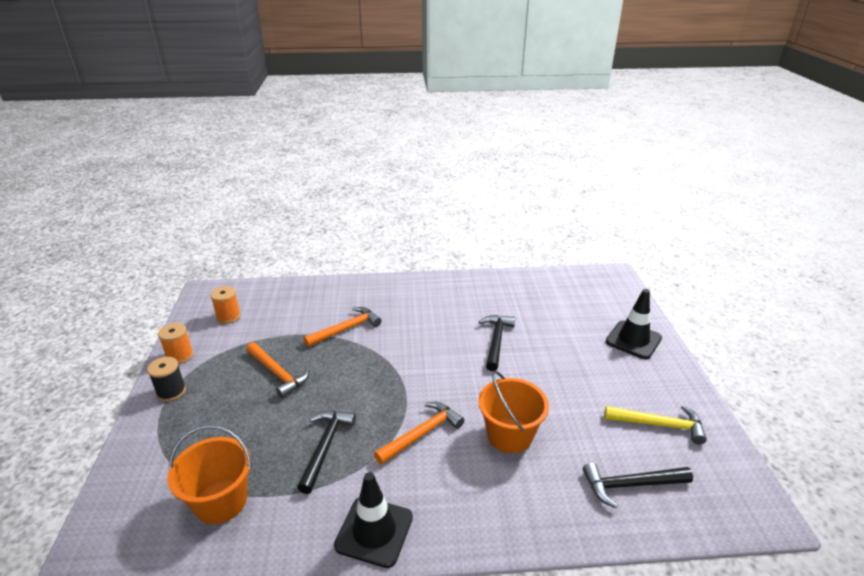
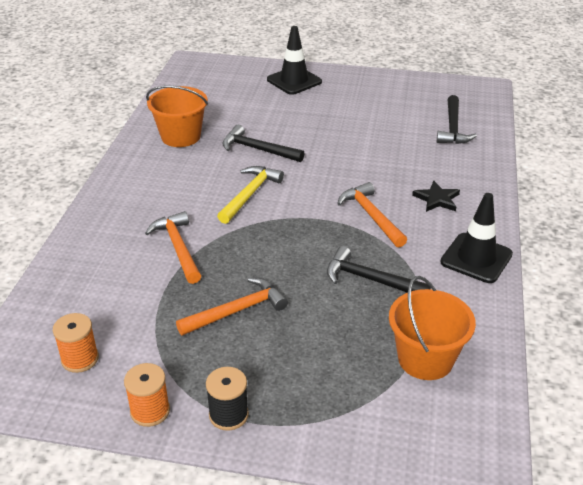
camera: 75 degrees left, 5 degrees up
orange bucket [478,371,549,453] -> orange bucket moved to [146,86,208,147]
yellow hammer [604,405,707,444] -> yellow hammer moved to [217,166,284,224]
none -> black star [412,181,460,212]

